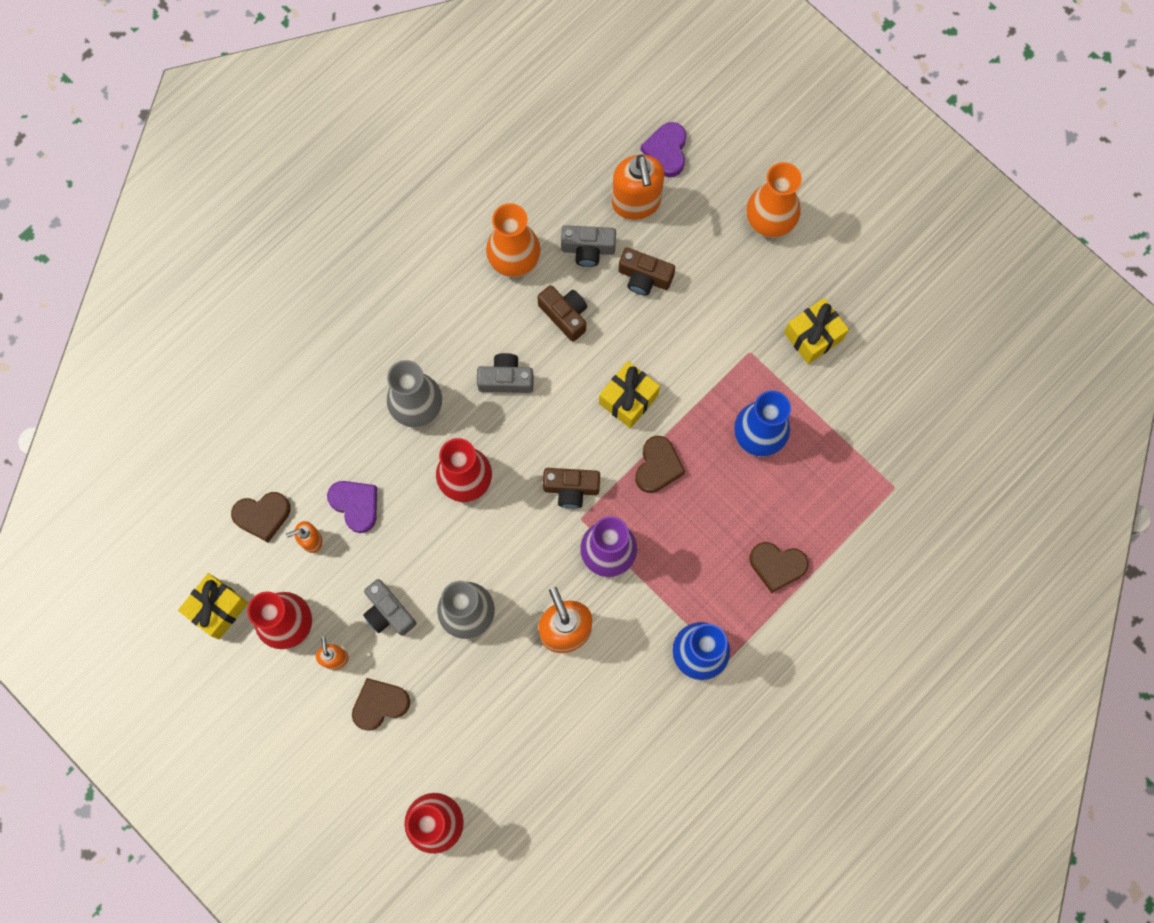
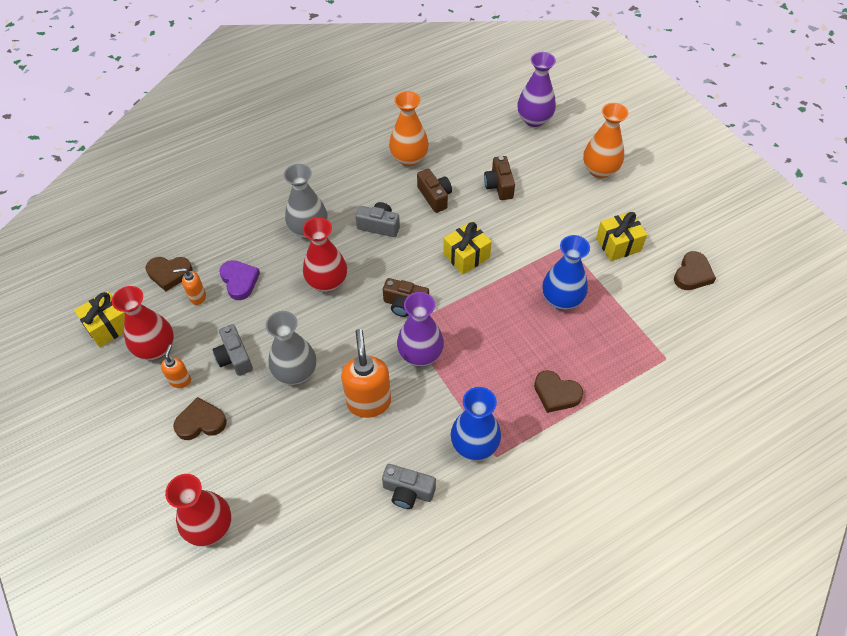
camera: 15 degrees right, 20 degrees down
grey camera [561,225,616,267] -> grey camera moved to [382,464,436,509]
orange soap dispenser [612,154,665,220] -> none
brown camera [618,248,675,296] -> brown camera turned 45 degrees clockwise [484,156,515,200]
brown heart [635,436,685,493] -> brown heart moved to [674,251,716,290]
purple heart [640,122,686,177] -> purple vase [517,52,556,127]

